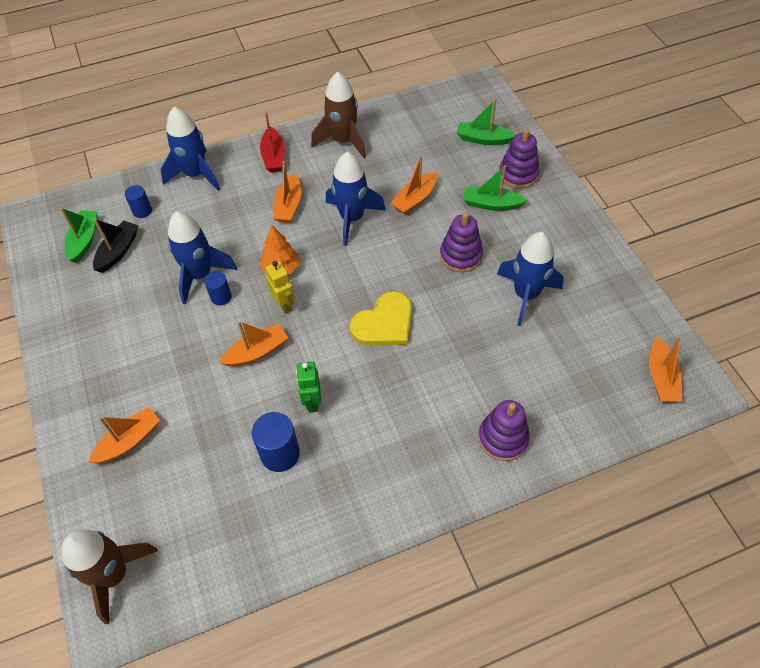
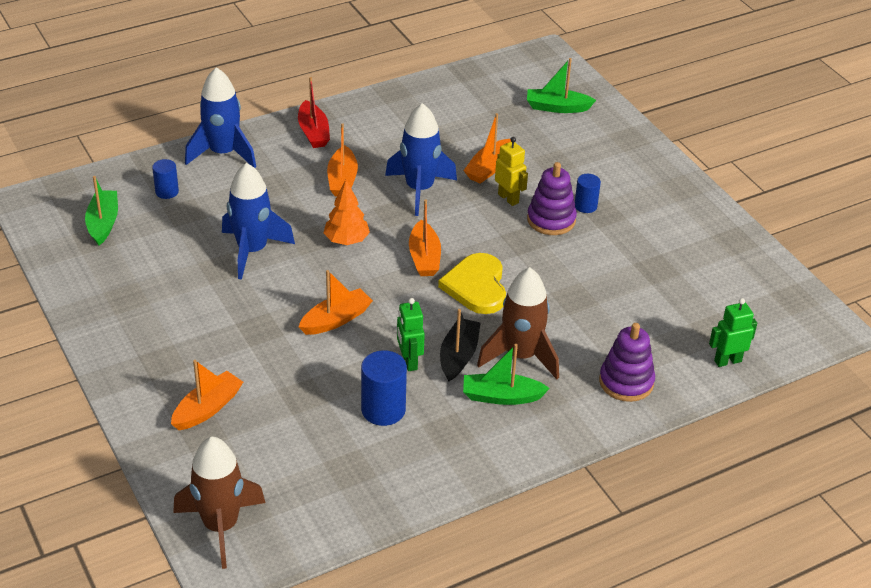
camera: 10 degrees left, 15 degrees down
black boat [93,219,138,273] -> black boat moved to [440,309,481,382]
blue cylinder [204,271,232,306] -> blue cylinder moved to [575,174,601,213]
yellow robot [266,261,295,314] -> yellow robot moved to [495,137,528,206]
brown rocket [311,72,366,158] -> brown rocket moved to [477,267,559,379]
yellow heart [350,291,412,346] -> yellow heart turned 135 degrees clockwise [438,253,506,314]
green boat [463,165,527,211] -> green boat moved to [463,344,550,405]
blue rocket [497,232,564,326] -> none
purple stacking toy [499,129,540,189] -> none
orange boat [649,337,682,402] -> orange boat moved to [409,199,441,276]
none -> green robot [709,298,757,367]

